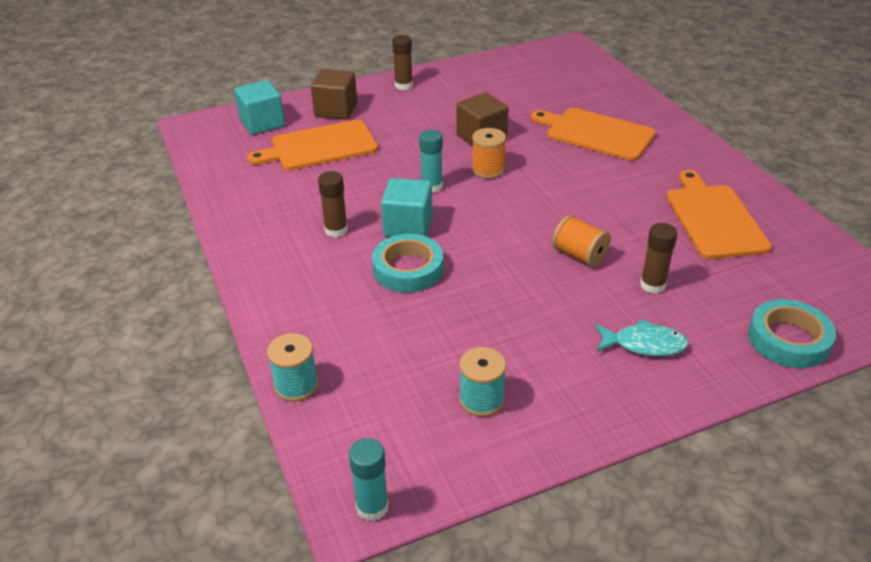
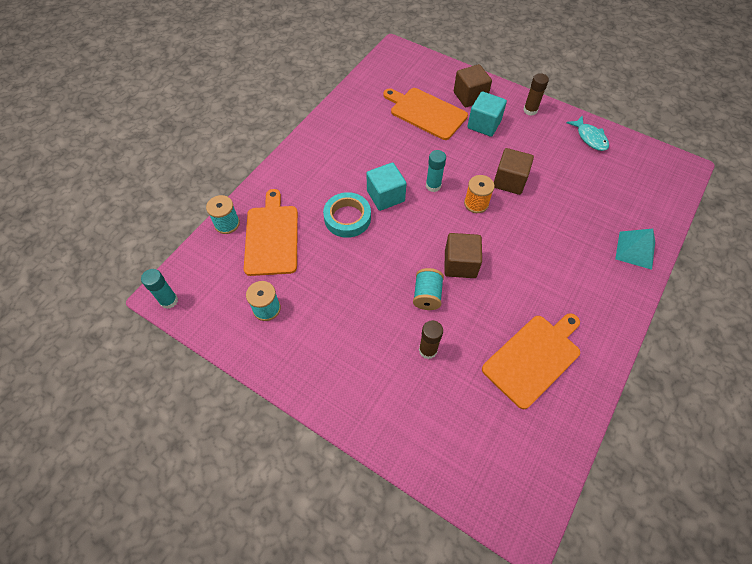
camera: 55 degrees right, 20 degrees up
turquoise cube [234,80,285,135] -> turquoise cube moved to [467,92,507,137]
brown glue stick [318,171,348,237] -> none
orange cutting board [531,108,656,161] -> orange cutting board moved to [244,189,298,276]
orange spool [552,215,611,267] -> turquoise spool [413,268,444,310]
turquoise fish [596,319,689,356] -> turquoise fish moved to [566,116,609,151]
turquoise tape [748,299,836,368] -> none
none -> brown cube [444,233,482,278]
none -> turquoise pyramid [615,229,655,270]

